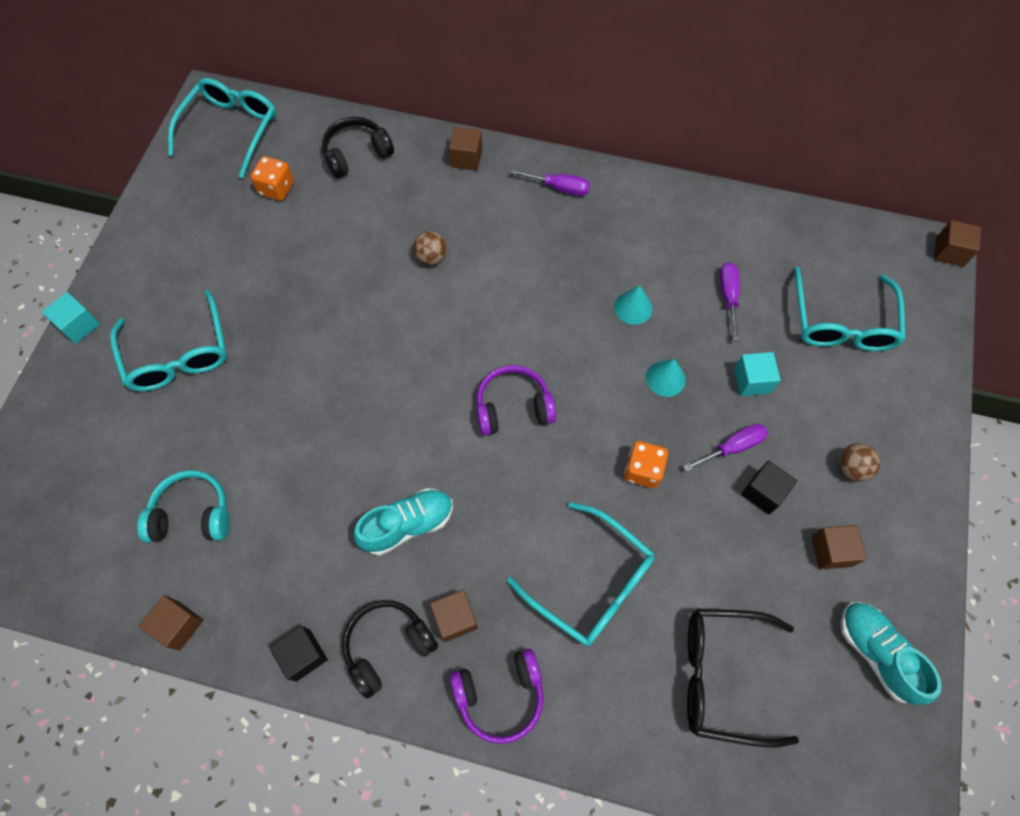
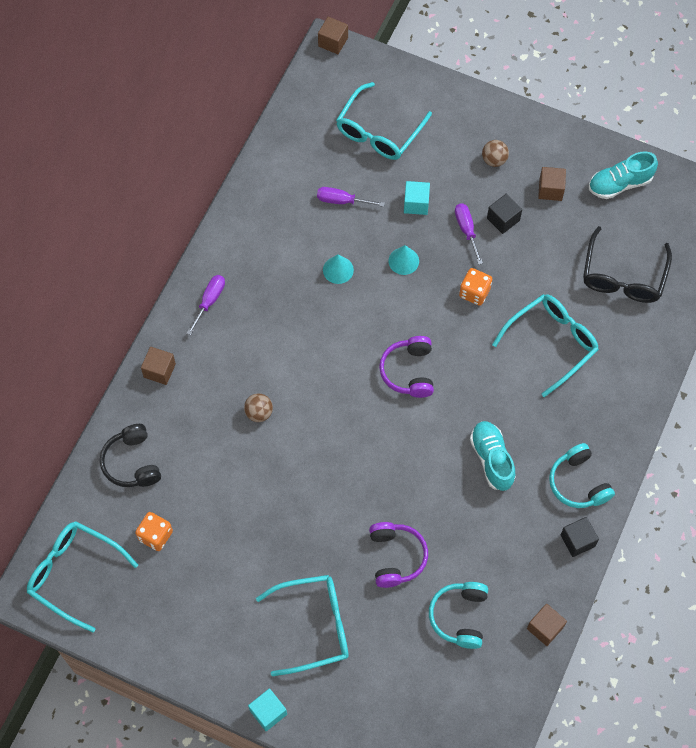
camera: 80 degrees left, 0 degrees up
black headphones [342,600,438,699] -> turquoise headphones [549,443,615,508]
brown cube [430,590,478,642] -> none
purple headphones [450,649,544,744] -> purple headphones moved to [369,522,428,588]
turquoise glasses [794,267,906,351] -> turquoise glasses turned 105 degrees clockwise [336,82,432,160]

